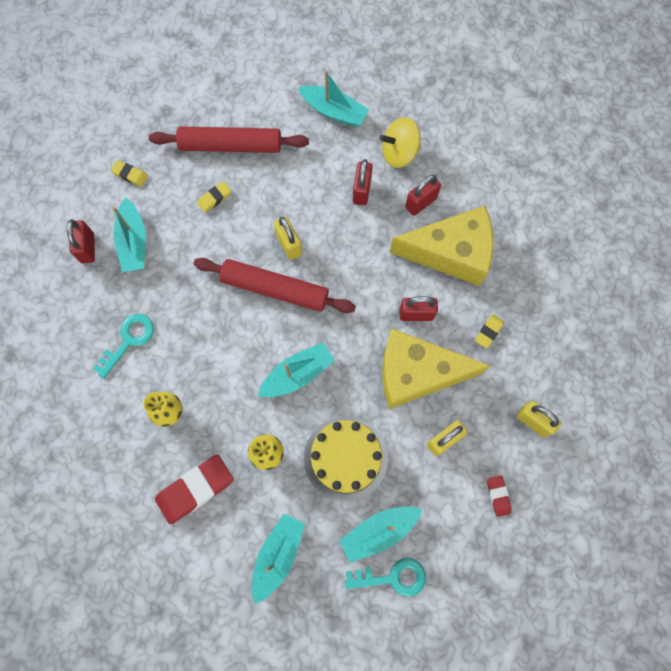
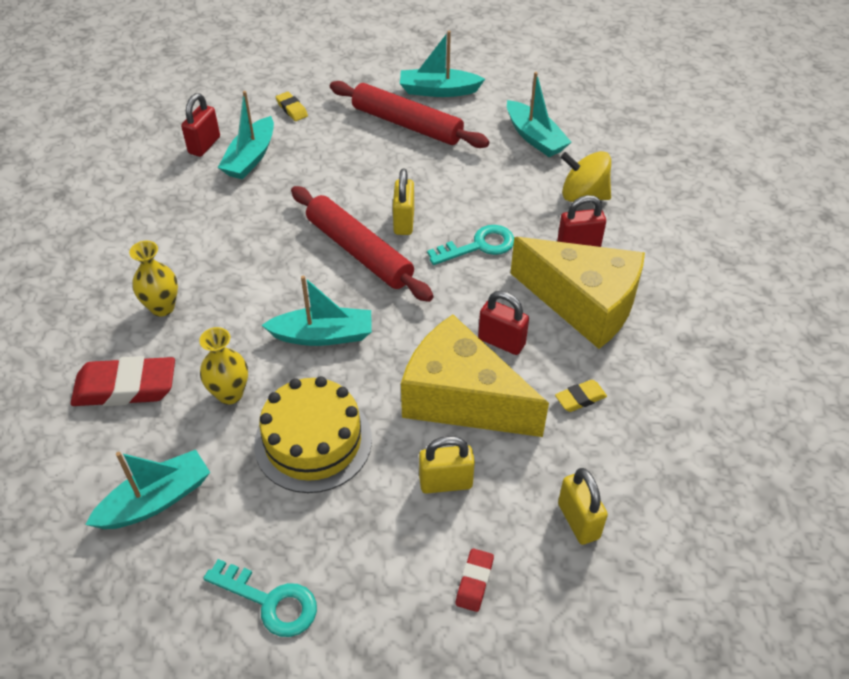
camera: 30 degrees right, 25 degrees down
turquoise key [93,314,154,379] -> turquoise key moved to [427,225,514,265]
yellow eraser [197,181,231,213] -> none
turquoise boat [339,506,422,563] -> turquoise boat moved to [400,31,485,97]
red padlock [353,159,373,205] -> none

